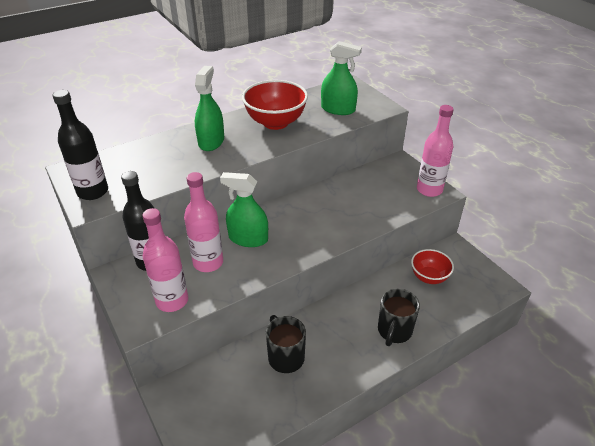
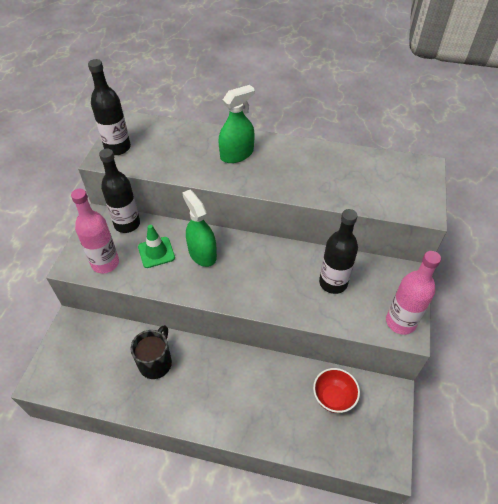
camera: 45 degrees right, 10 degrees up
pink bottle [184,172,223,272] -> green traffic cone [138,225,175,268]
red bowl [242,80,308,130] -> none
green spray bottle [321,41,362,115] -> none
black mug [378,289,420,346] -> none
none -> black bottle [319,209,358,294]

